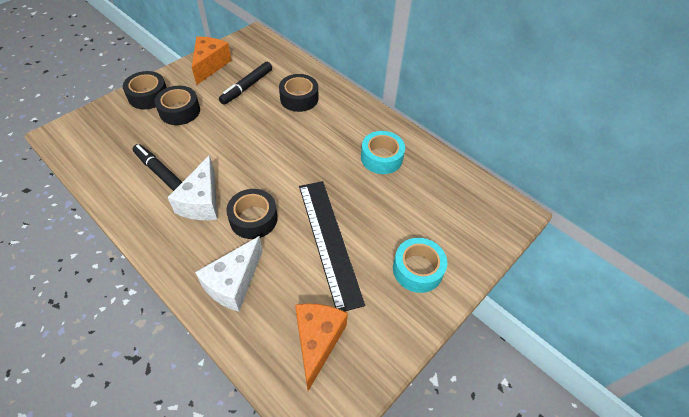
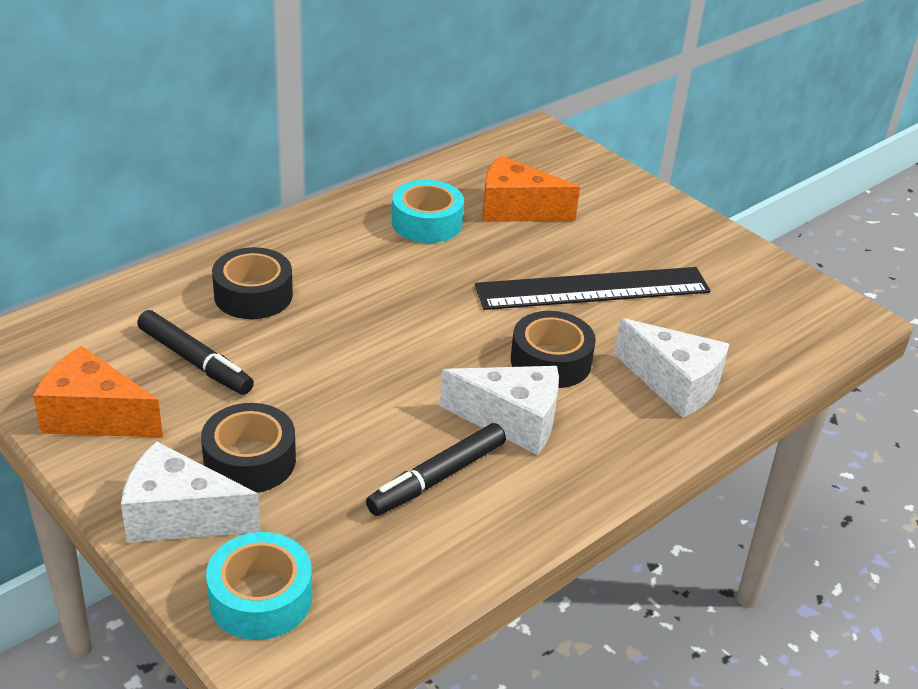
camera: 85 degrees left, 15 degrees down
black tape [123,71,167,109] -> white cheese [121,441,260,543]
orange cheese [295,304,348,391] -> orange cheese moved to [482,156,580,222]
turquoise tape [393,238,447,293] -> turquoise tape moved to [206,532,312,640]

